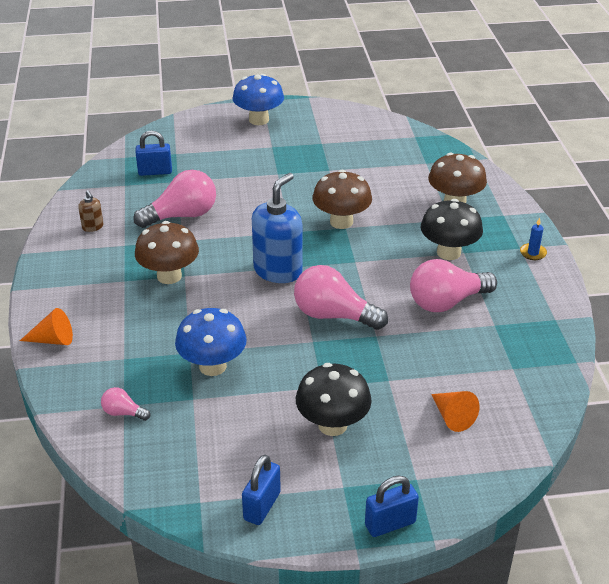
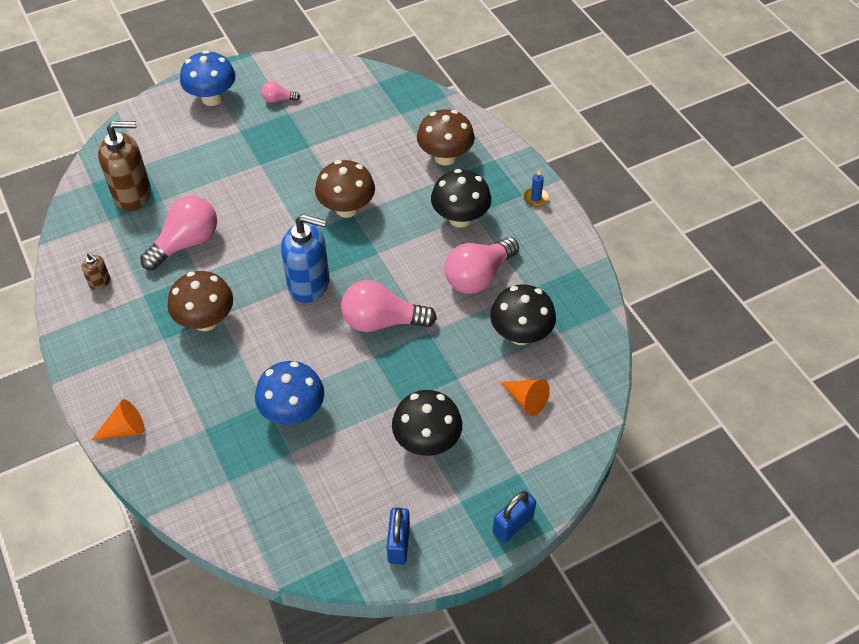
camera: 20 degrees left, 15 degrees up
pink light bulb [101,387,150,421] -> pink light bulb moved to [261,81,300,103]
blue padlock [135,131,172,176] -> brown soap dispenser [98,121,151,211]
blue soap dispenser [252,173,303,283] -> blue soap dispenser turned 90 degrees clockwise [281,214,329,303]
none -> black mushroom [490,284,556,345]

